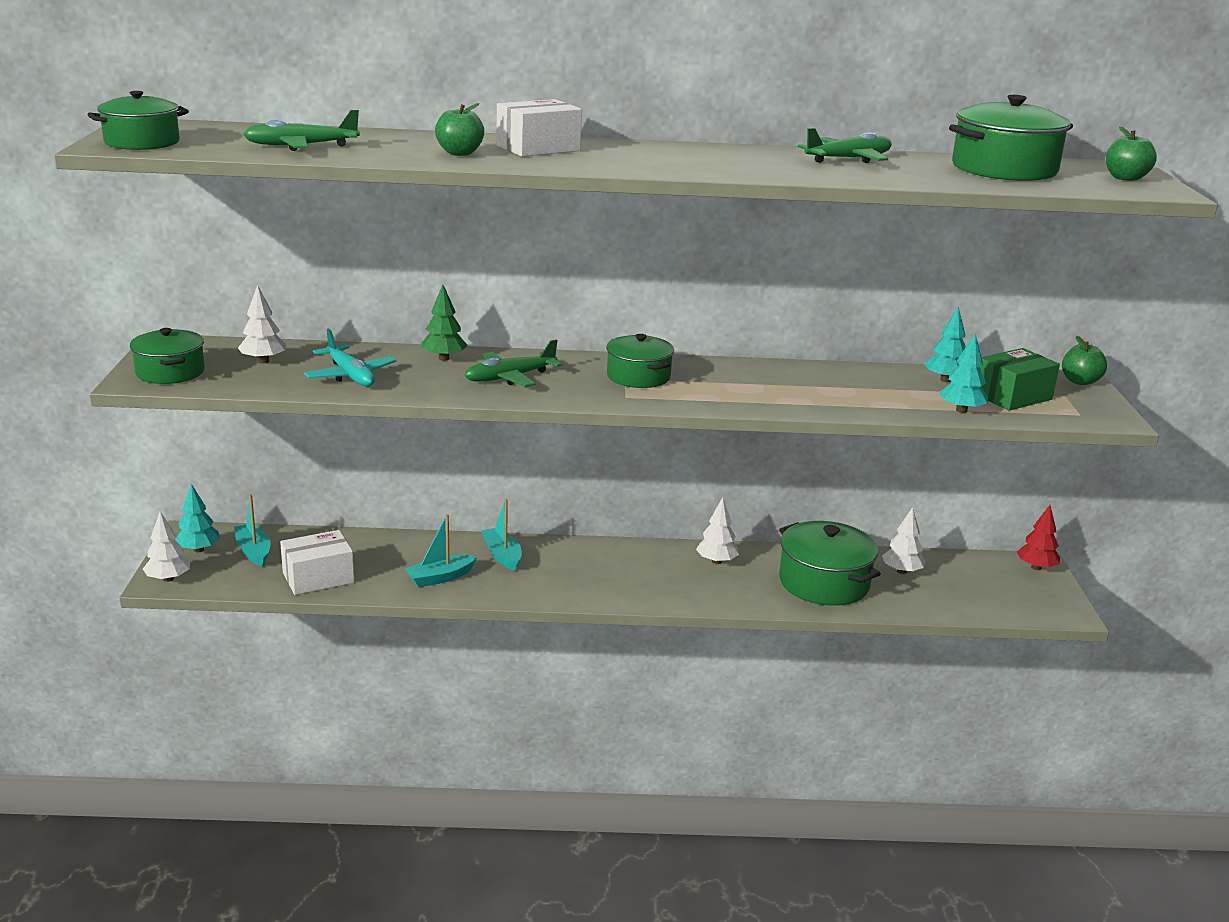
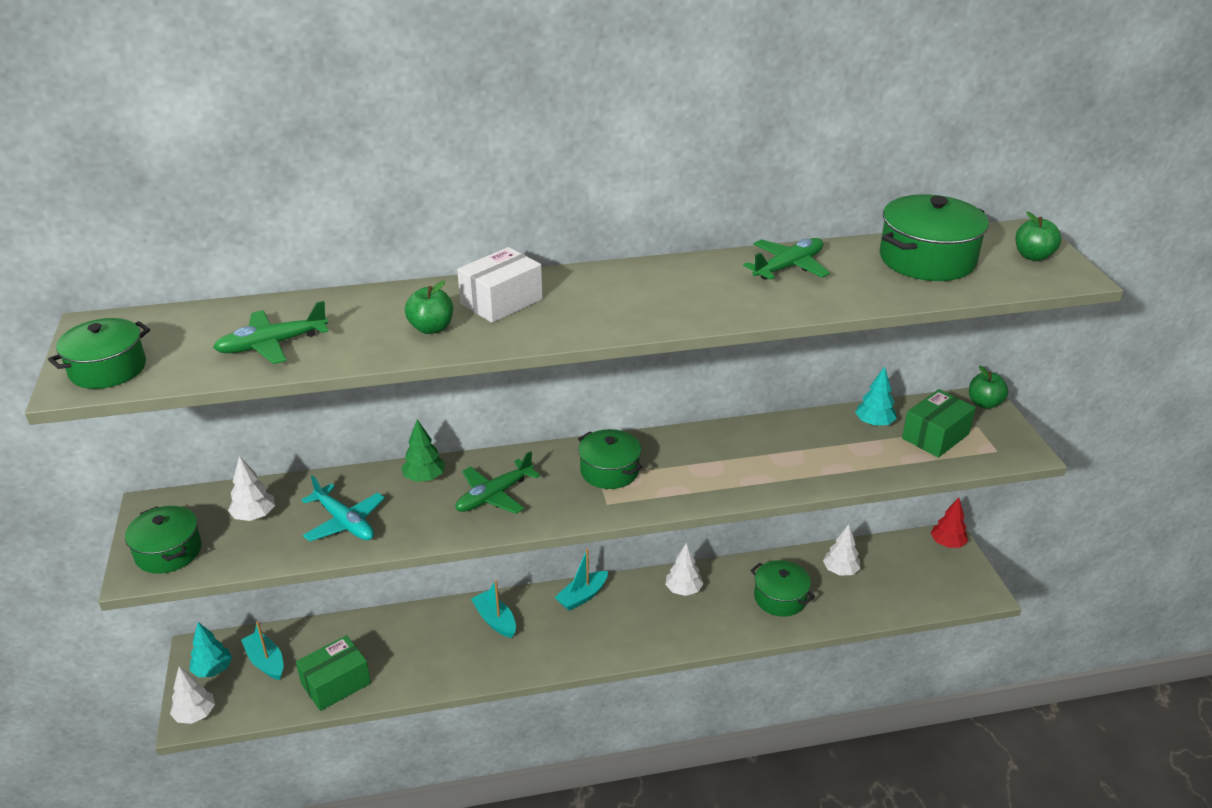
camera: 10 degrees left, 10 degrees up
white box [280,530,354,595] -> green box [296,635,371,711]
turquoise boat [405,514,477,587] -> turquoise boat moved to [555,549,608,611]
green pot [779,521,881,606] -> green pot [751,560,815,617], size x0.66
turquoise tree [939,333,988,413] -> none

